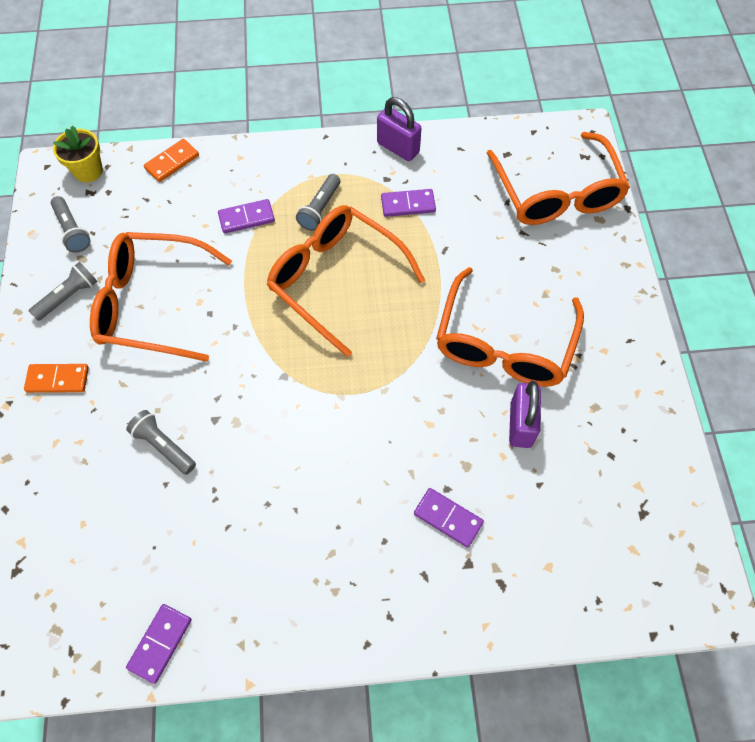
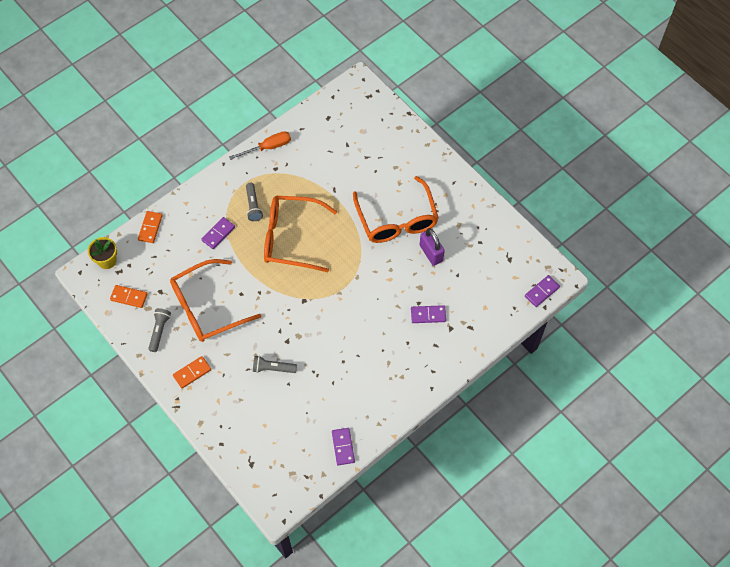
camera: 35 degrees left, 0 degrees up
grey flashlight [51,196,91,253] -> orange domino [110,285,148,308]
purple padlock [377,97,421,161] -> orange screwdriver [229,131,291,160]
purple domino [381,189,436,217] -> purple domino moved to [525,275,560,307]
orange glasses [487,132,630,225] -> none

